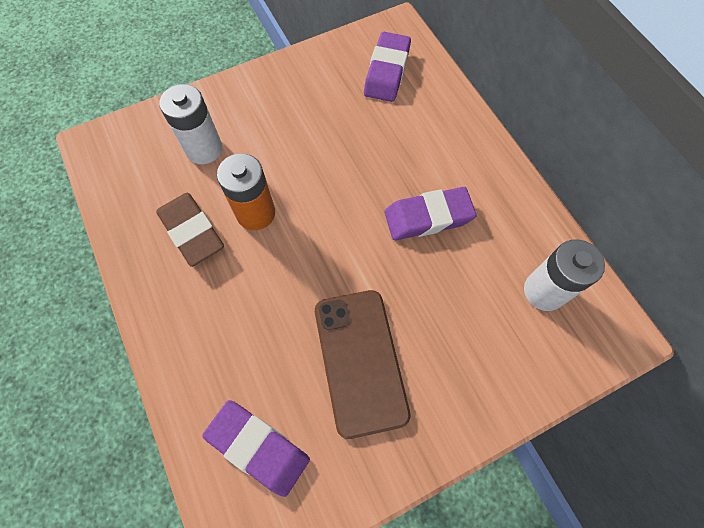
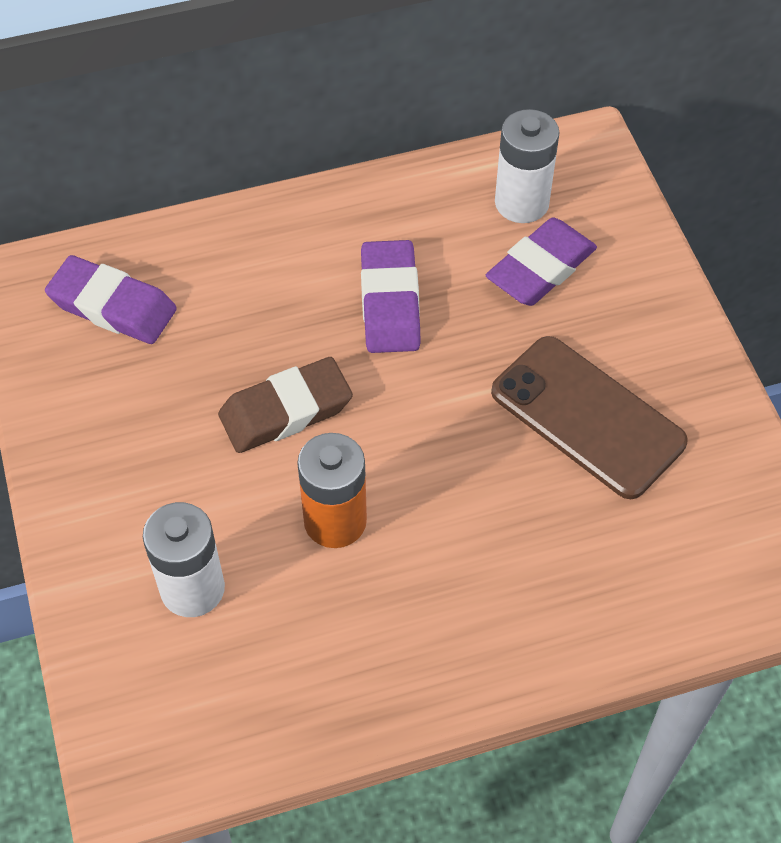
camera: 80 degrees left, 10 degrees down
brown eraser [156,193,224,267] -> brown eraser moved to [218,357,353,453]
purple eraser [202,400,310,497] -> purple eraser moved to [486,217,597,306]
brown phone [315,290,411,439] -> brown phone turned 45 degrees clockwise [491,336,688,499]

